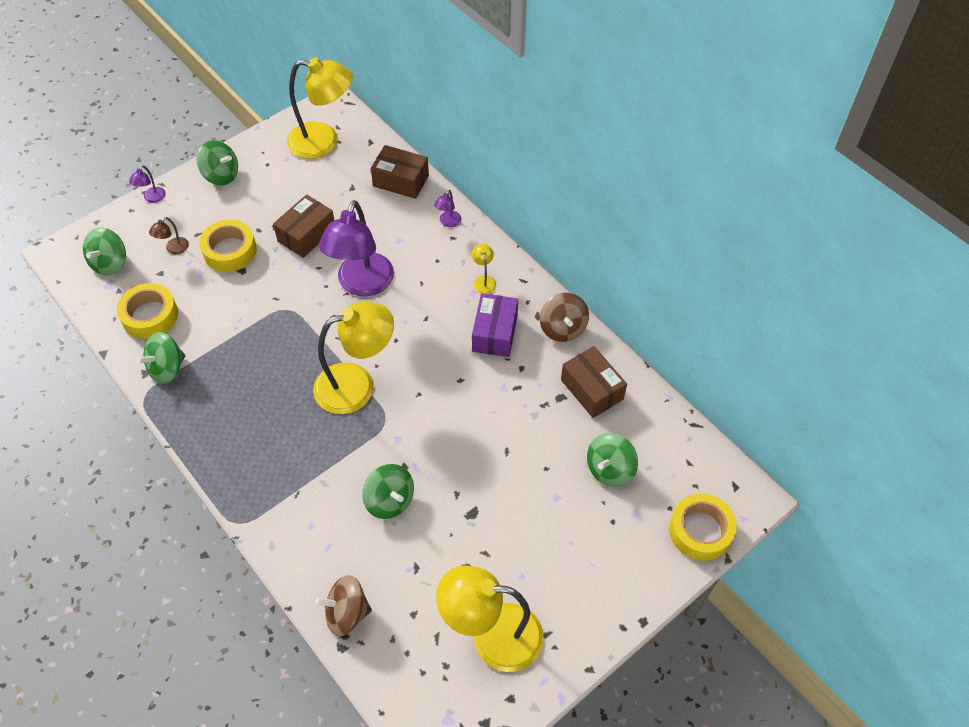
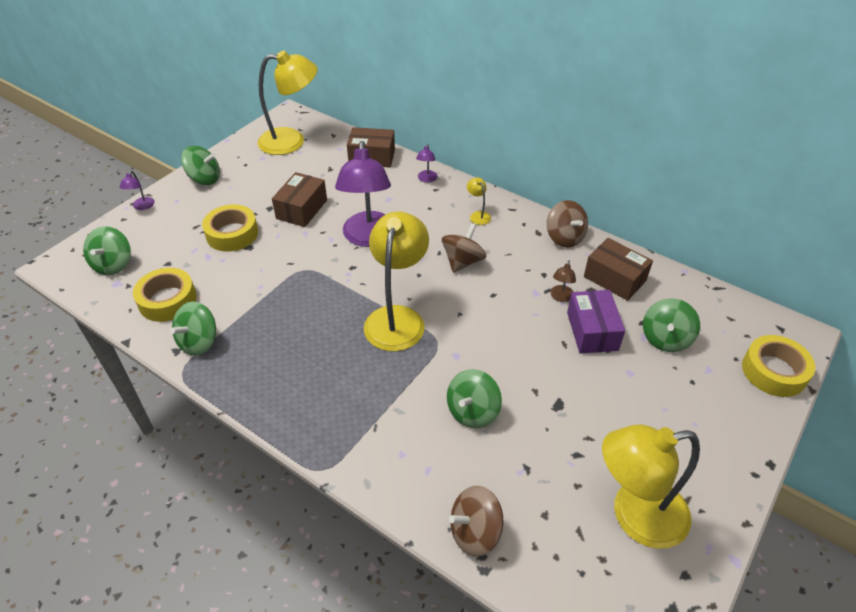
camera: 15 degrees left, 10 degrees down
brown lamp [149,217,189,254] -> brown lamp moved to [550,260,576,302]
yellow lamp [313,302,394,414] -> yellow lamp turned 45 degrees counterclockwise [364,211,429,351]
green spinning top [362,464,414,519] -> green spinning top turned 90 degrees clockwise [447,369,502,428]
purple box [472,293,518,357] -> purple box moved to [567,290,625,354]
none -> brown spinning top [442,223,486,273]

